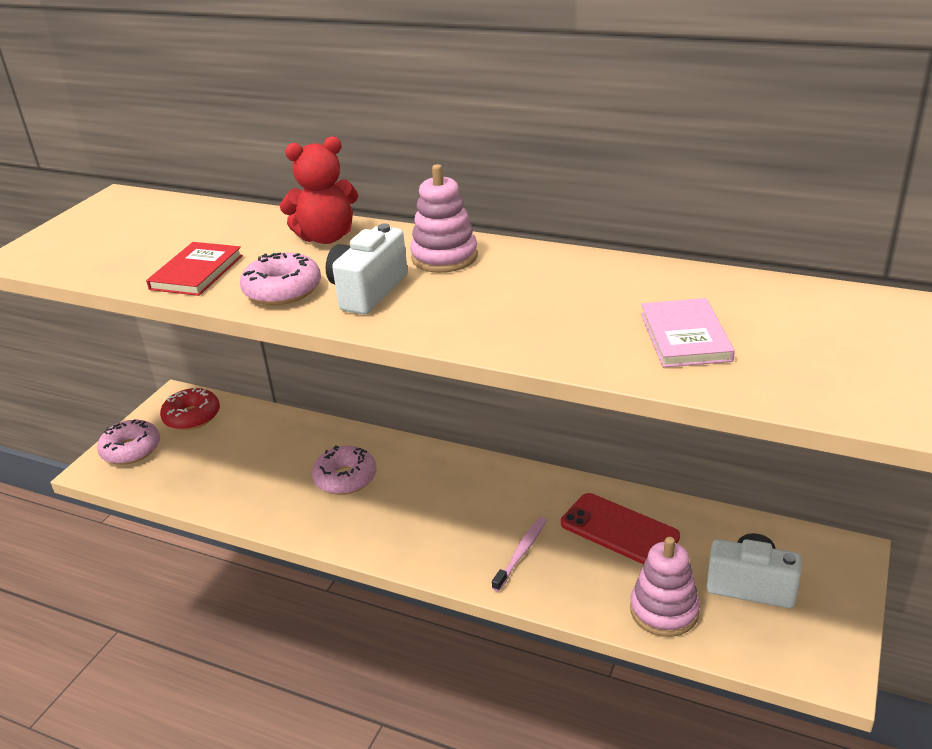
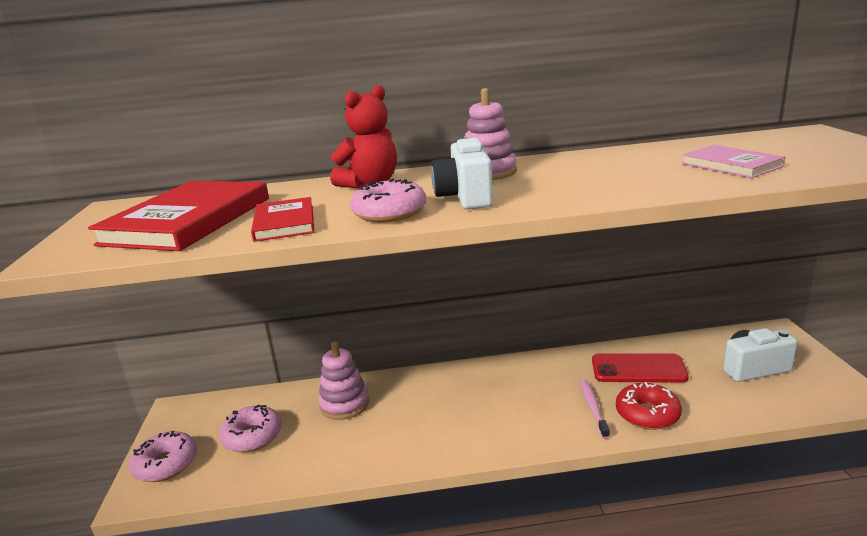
camera: 30 degrees left, 10 degrees down
red donut [160,388,220,430] -> red donut moved to [616,382,682,430]
pink donut [312,445,377,495] -> pink donut moved to [219,405,282,452]
pink stacking toy [630,537,700,637] -> pink stacking toy moved to [318,341,369,420]
none -> red book [88,181,269,251]

